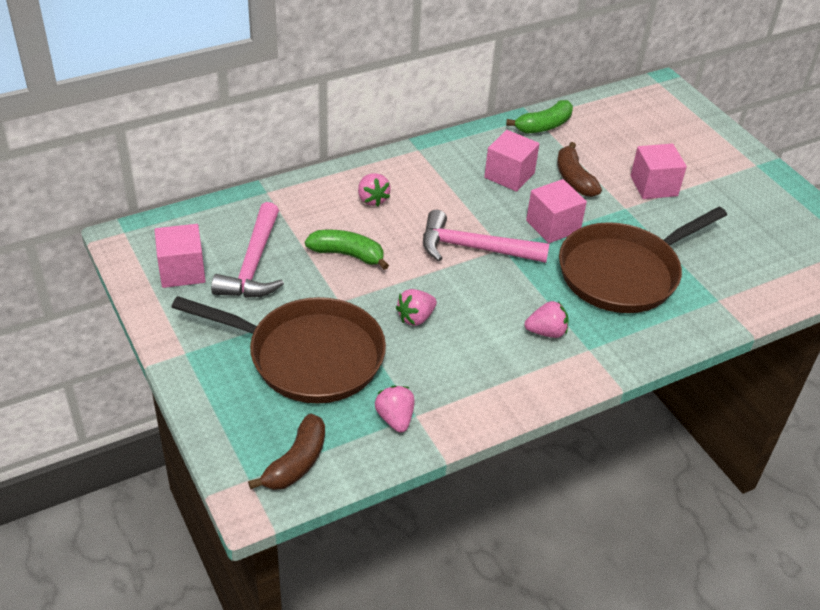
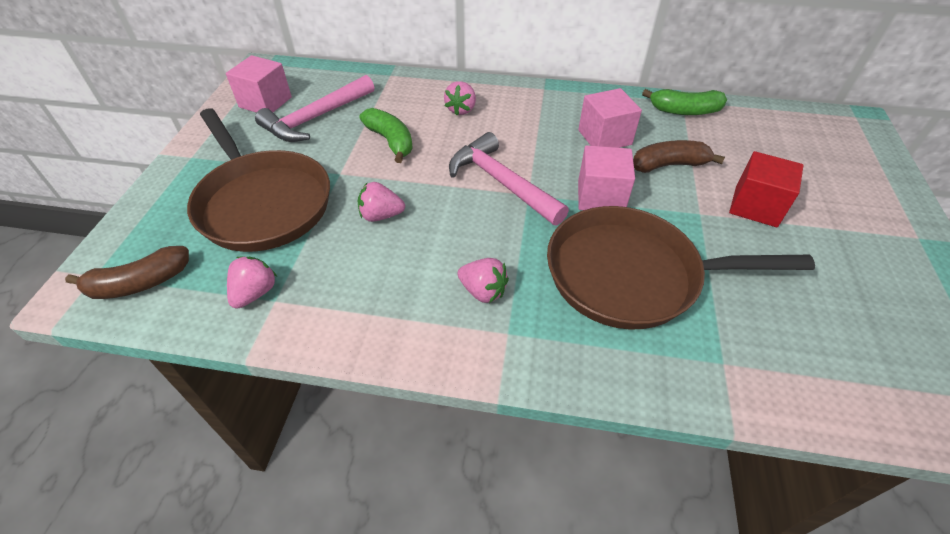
camera: 40 degrees right, 5 degrees up
brown banana [557,142,602,197] -> brown banana turned 60 degrees clockwise [633,140,725,173]
pink cube [630,144,687,199] -> red cube [729,151,804,227]

